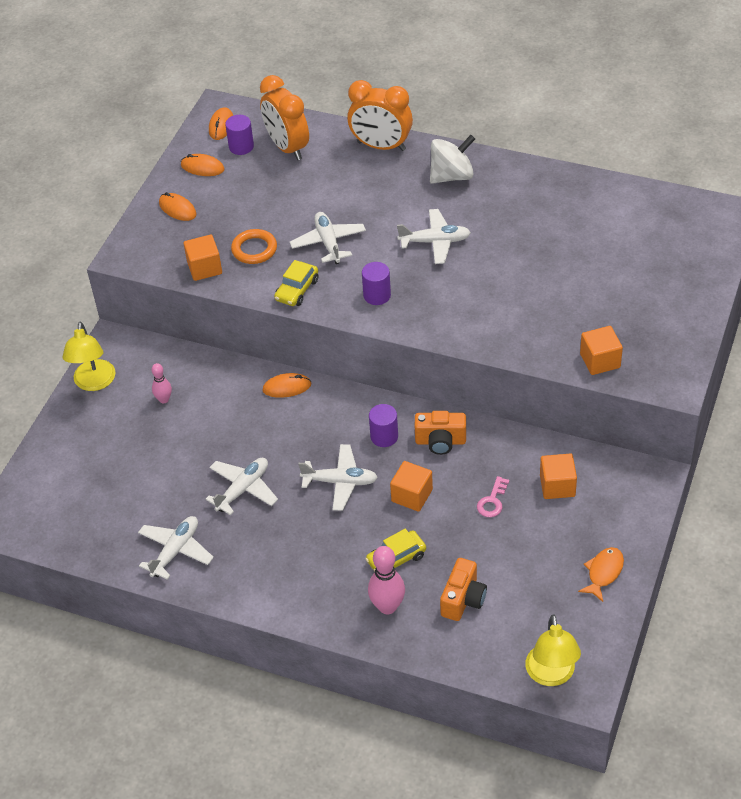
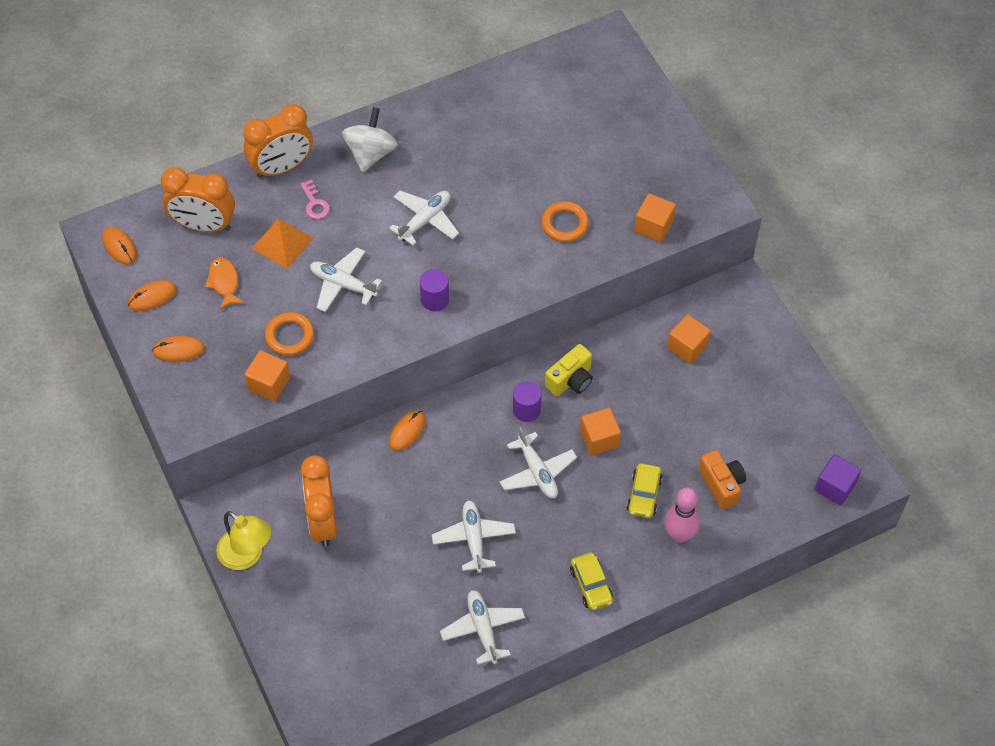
camera: 50 degrees left, 10 degrees up
pink bowling pin [151,363,172,403] -> orange clock [301,456,337,546]
purple cylinder [225,115,254,155] -> none
yellow car [274,260,318,306] -> yellow car moved to [570,552,613,610]
white plane [299,444,378,511] -> white plane turned 105 degrees clockwise [500,427,577,498]
orange camera [415,411,466,455] -> yellow camera [545,344,593,396]
pink key [477,476,509,517] -> pink key moved to [300,180,330,219]
yellow lamp [525,614,581,686] -> purple cube [815,454,861,505]
orange fish [578,547,624,602] -> orange fish moved to [205,258,244,309]
none -> orange pyramid [252,218,313,269]
none -> orange ring [541,201,589,242]

